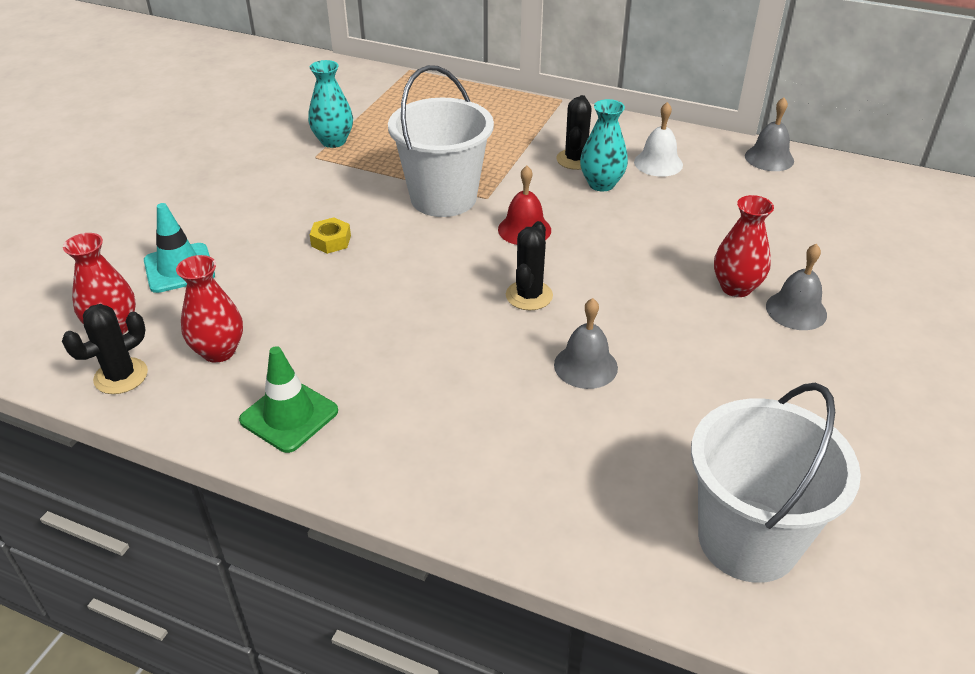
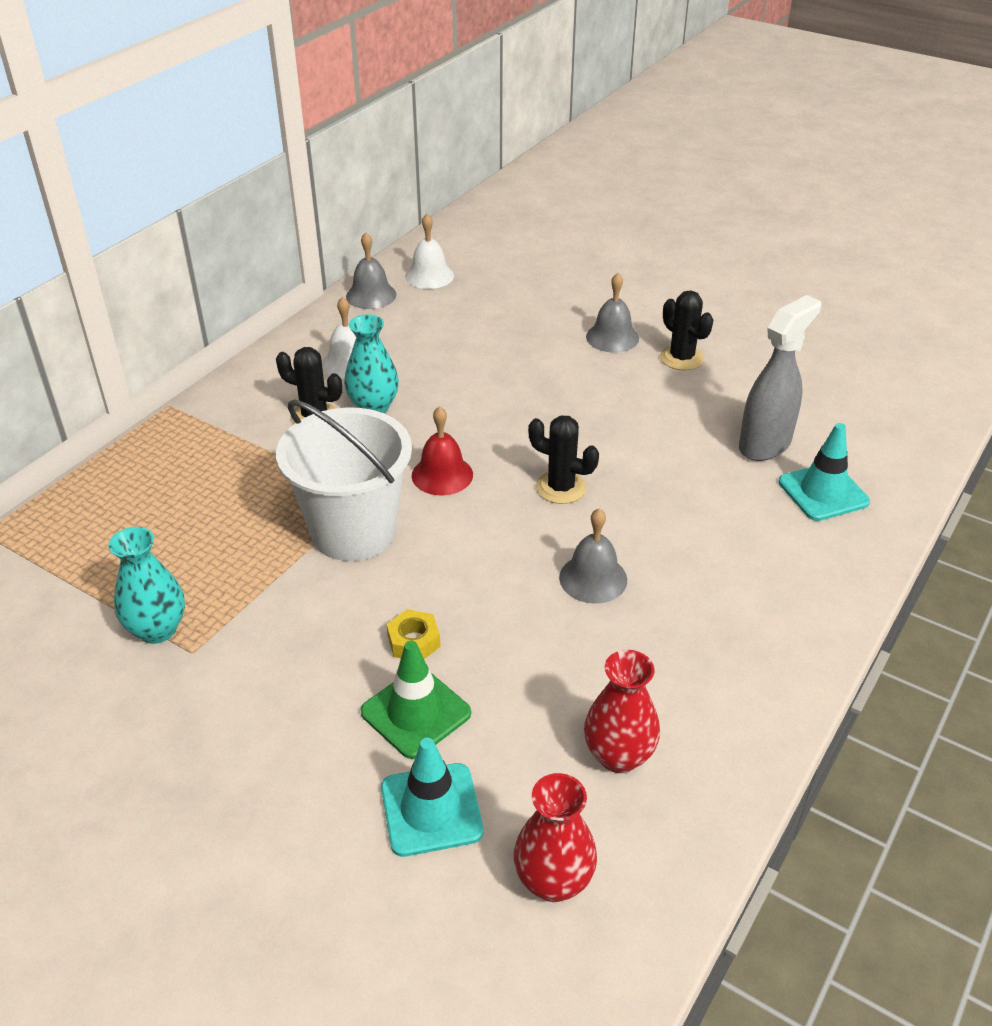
camera: 80 degrees left, 0 degrees up
black cactus [62,304,148,394] -> black cactus moved to [660,290,713,370]
green traffic cone [239,346,338,453] -> green traffic cone moved to [361,641,471,759]
grey bell [554,298,618,389] -> grey bell moved to [559,508,627,604]
white bucket [691,383,861,583] -> none
red vase [714,195,774,297] -> none
none -> white bell [405,214,454,289]
none -> grey spray bottle [739,295,821,461]
none -> turquoise traffic cone [778,423,870,521]

